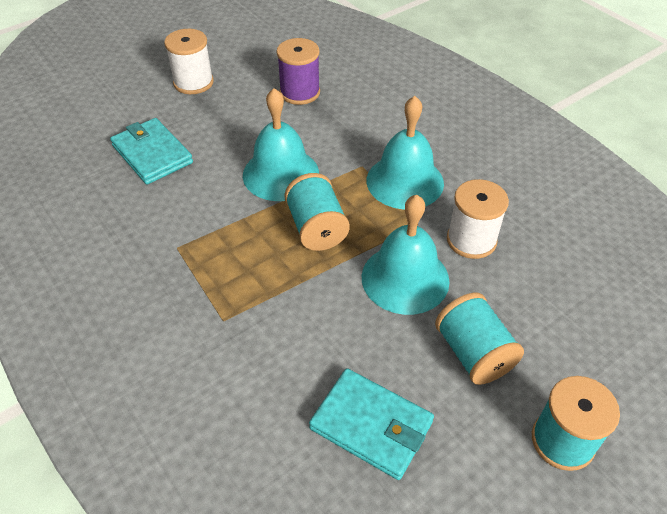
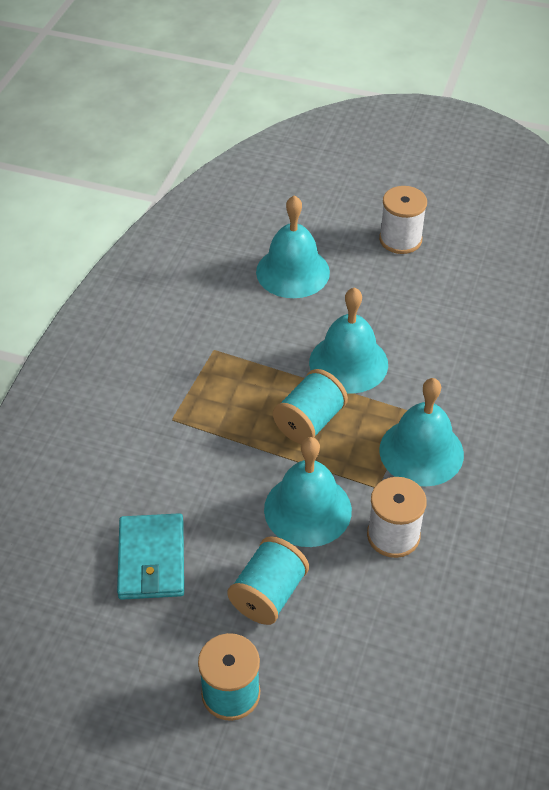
camera: 55 degrees right, 0 degrees up
turquoise wallet [110,118,193,185] -> turquoise bell [256,195,330,298]
purple spool [276,38,320,105] -> none

